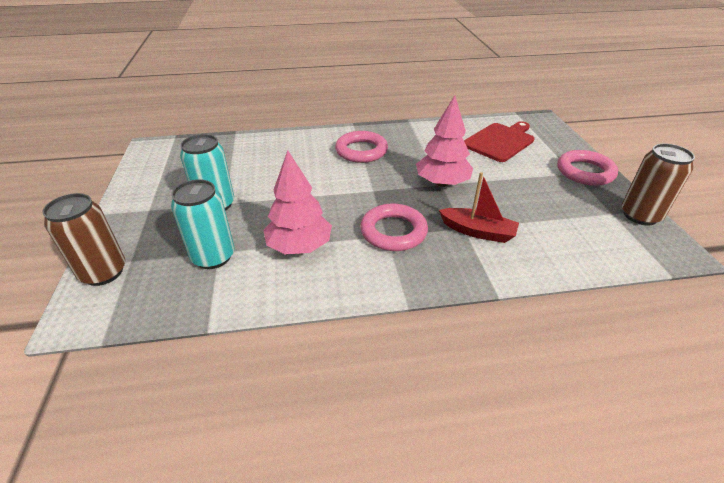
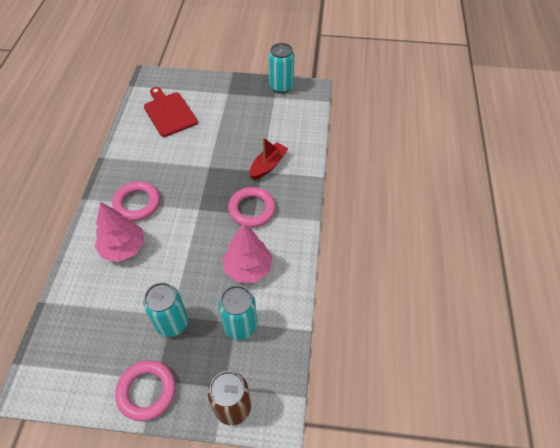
camera: 75 degrees left, 15 degrees up
pink tree [416,95,473,187] -> pink tree moved to [95,202,144,262]
pink ring [557,150,618,186] -> pink ring moved to [115,360,176,421]
brown can [622,143,695,226] -> turquoise can [269,43,294,93]

